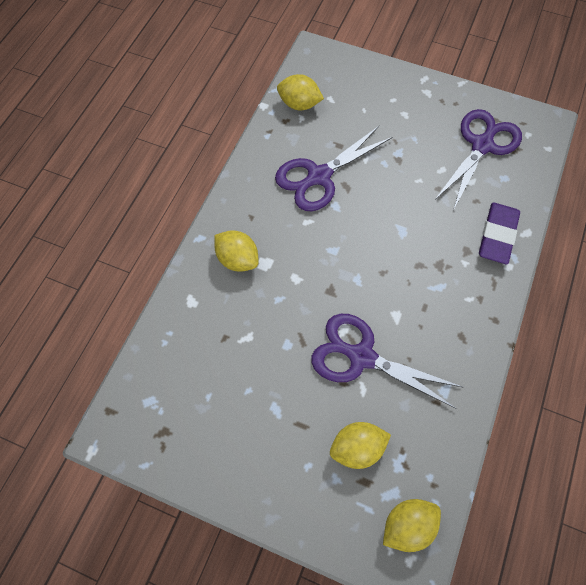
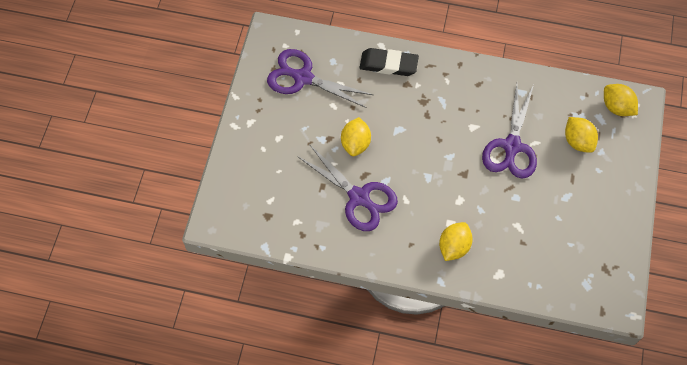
camera: 100 degrees left, 0 degrees up
yellow lemon [277,74,324,110] -> yellow lemon moved to [341,117,371,156]
purple eraser [479,202,520,264] -> black eraser [359,48,419,76]

